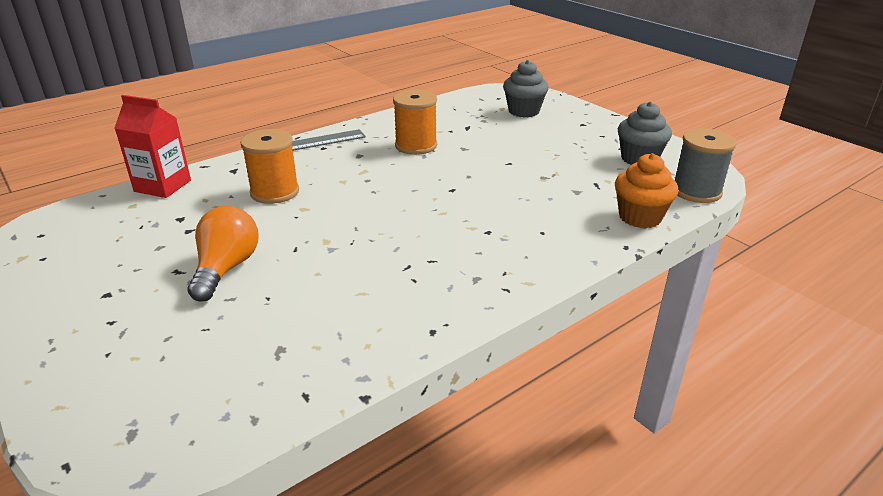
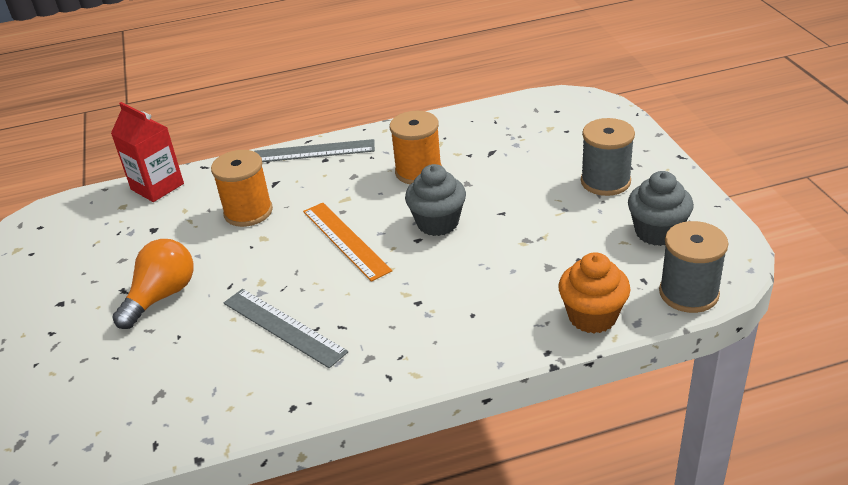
camera: 25 degrees right, 5 degrees up
grey cupcake [503,60,549,117] -> grey cupcake moved to [405,164,466,236]
none -> grey ruler [223,289,348,368]
none -> orange ruler [303,203,392,282]
none -> grey spool [581,118,635,196]

